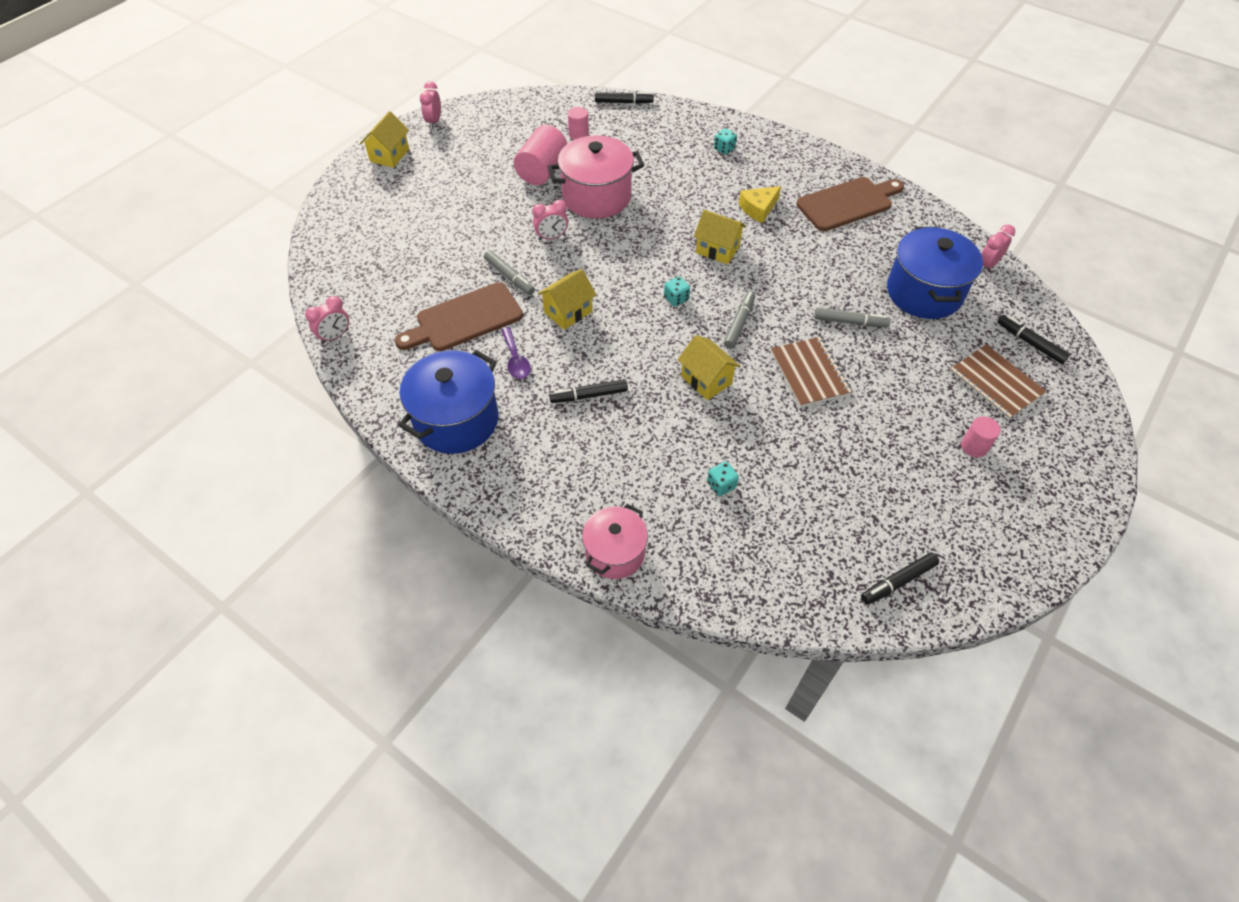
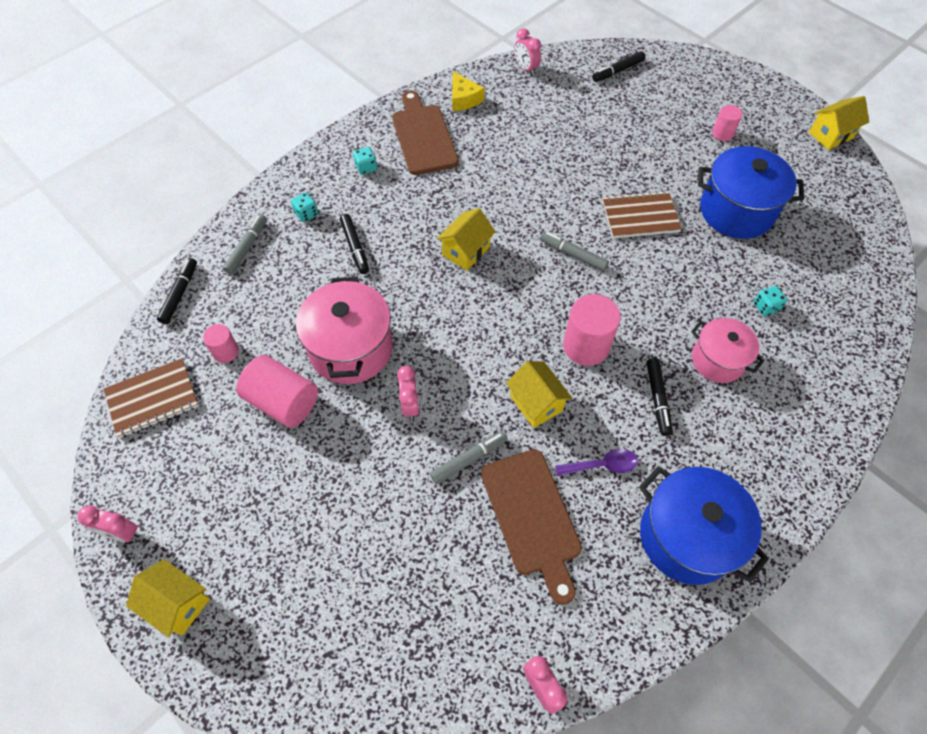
camera: 80 degrees left, 5 degrees up
pink pot [582,504,648,579] -> pink pot moved to [691,318,764,383]
turquoise dice [664,276,690,306] -> turquoise dice moved to [353,147,377,175]
yellow house [678,335,740,400] -> yellow house moved to [809,96,869,150]
yellow cheese [739,186,781,223] -> yellow cheese moved to [452,71,485,111]
grey marker [814,307,890,327] -> grey marker moved to [223,214,267,275]
black marker [861,553,939,605] -> black marker moved to [340,214,369,274]
blue pot [887,227,983,319] -> blue pot moved to [698,146,804,239]
brown notebook [949,344,1046,420] -> brown notebook moved to [104,358,198,438]
none -> pink cylinder [563,294,621,366]

